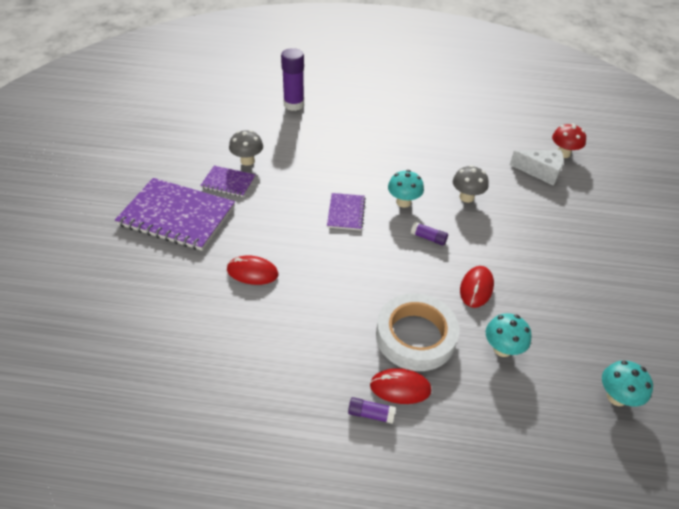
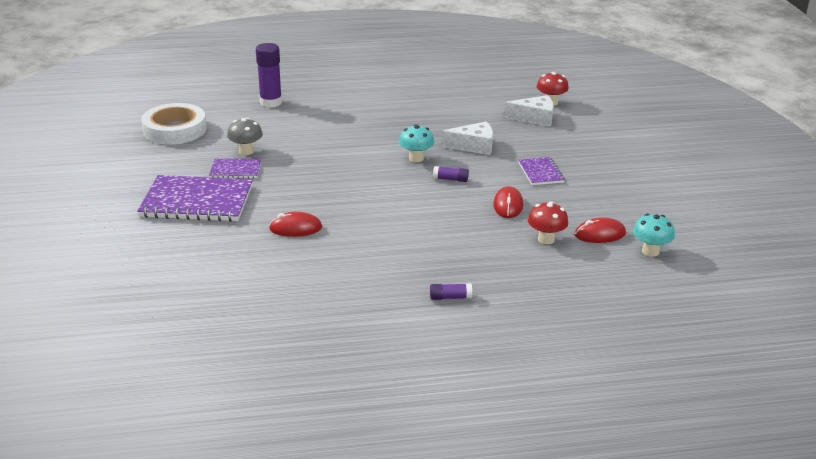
camera: 15 degrees left, 15 degrees down
purple notebook [327,193,366,231] -> purple notebook moved to [518,157,565,185]
red mouse [370,368,432,404] -> red mouse moved to [575,218,626,243]
white tape [376,293,459,371] -> white tape moved to [141,103,207,145]
grey mushroom [453,165,489,203] -> white cheese [442,122,493,155]
turquoise mushroom [486,313,532,357] -> red mushroom [528,202,569,244]

